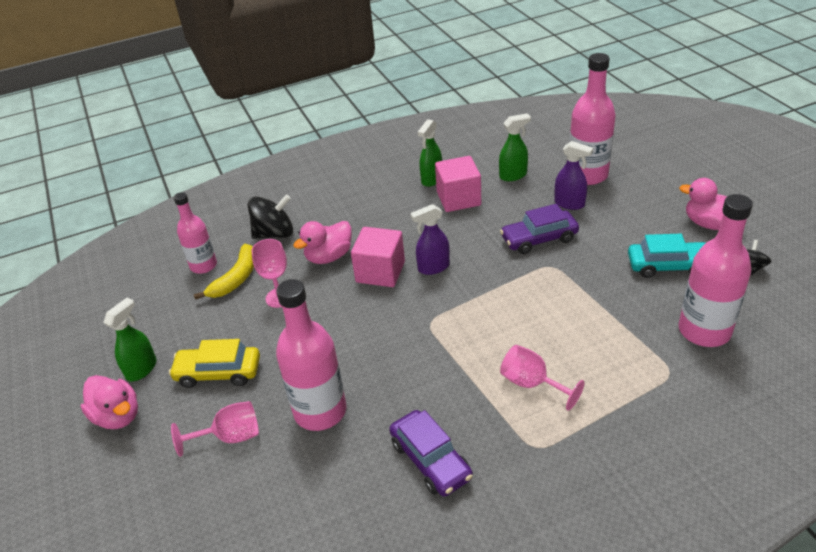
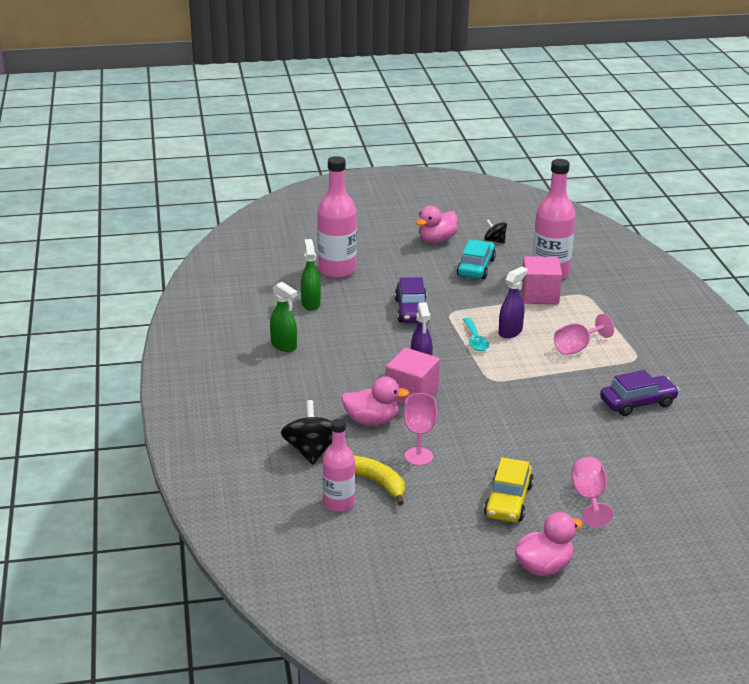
camera: 80 degrees left, 10 degrees down
green spray bottle [103,298,157,382] -> none
pink bottle [276,279,346,431] -> none
pink duck [293,221,352,264] -> pink duck turned 60 degrees counterclockwise [341,377,409,426]
pink cube [435,156,481,212] -> pink cube moved to [522,256,562,304]
purple spray bottle [554,141,593,210] -> purple spray bottle moved to [499,267,528,338]
none -> turquoise spoon [463,318,489,351]

